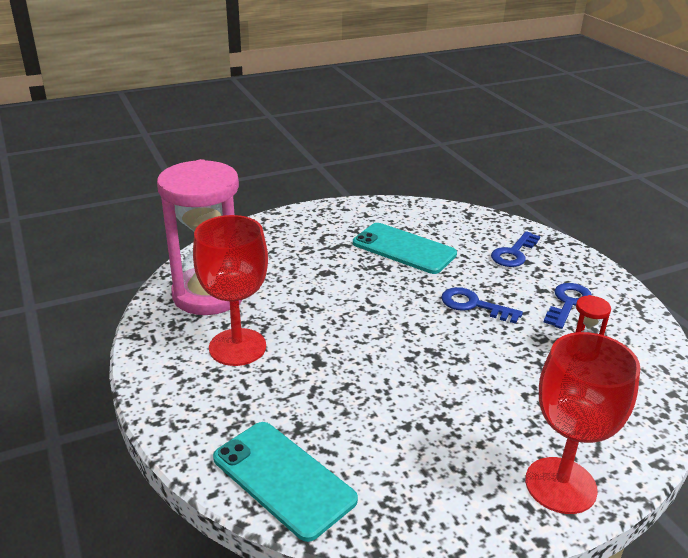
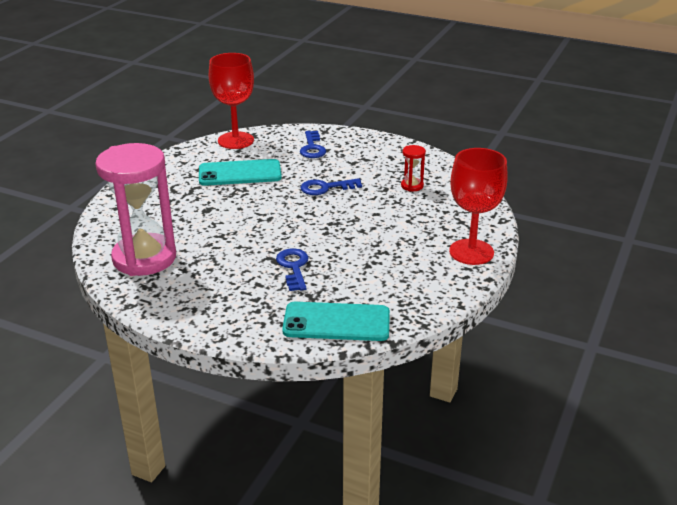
camera: 40 degrees left, 0 degrees up
red goblet [193,215,268,366] -> red goblet moved to [209,53,254,149]
blue key [544,283,592,329] -> blue key moved to [276,248,309,291]

